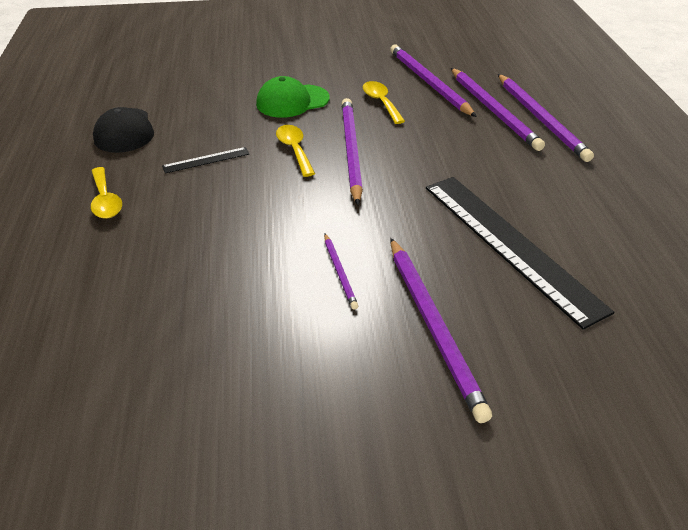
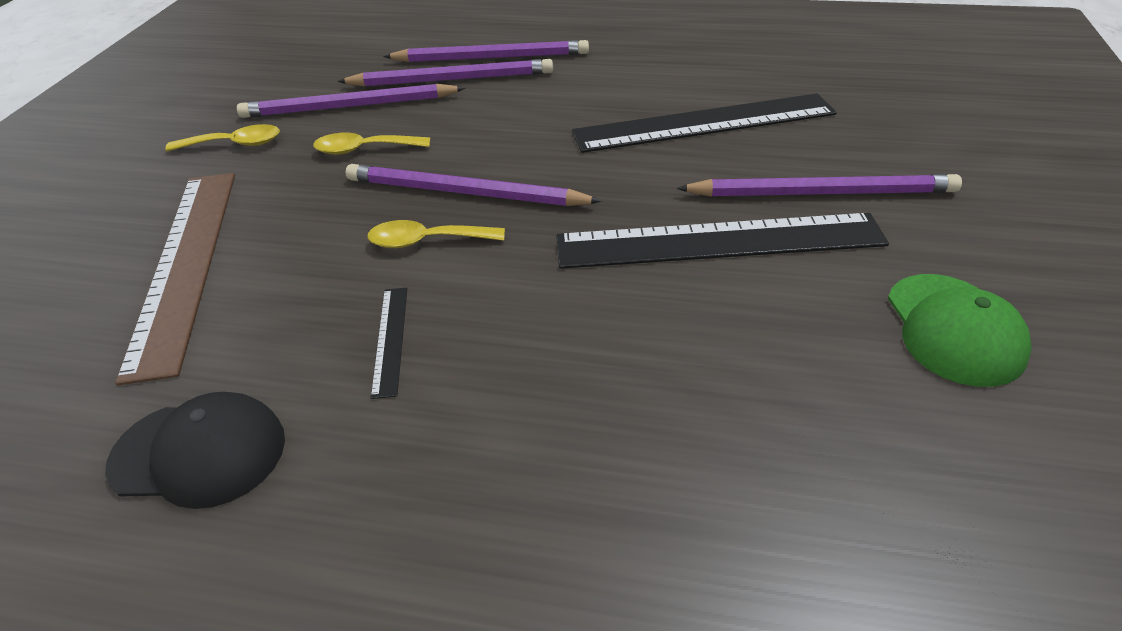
camera: 70 degrees left, 0 degrees up
yellow spoon [91,167,122,219] -> yellow spoon moved to [165,124,280,152]
green cap [256,76,330,118] -> green cap moved to [888,274,1032,387]
purple pencil [324,234,358,310] -> black ruler [556,213,889,269]
none -> brown ruler [115,173,235,385]

